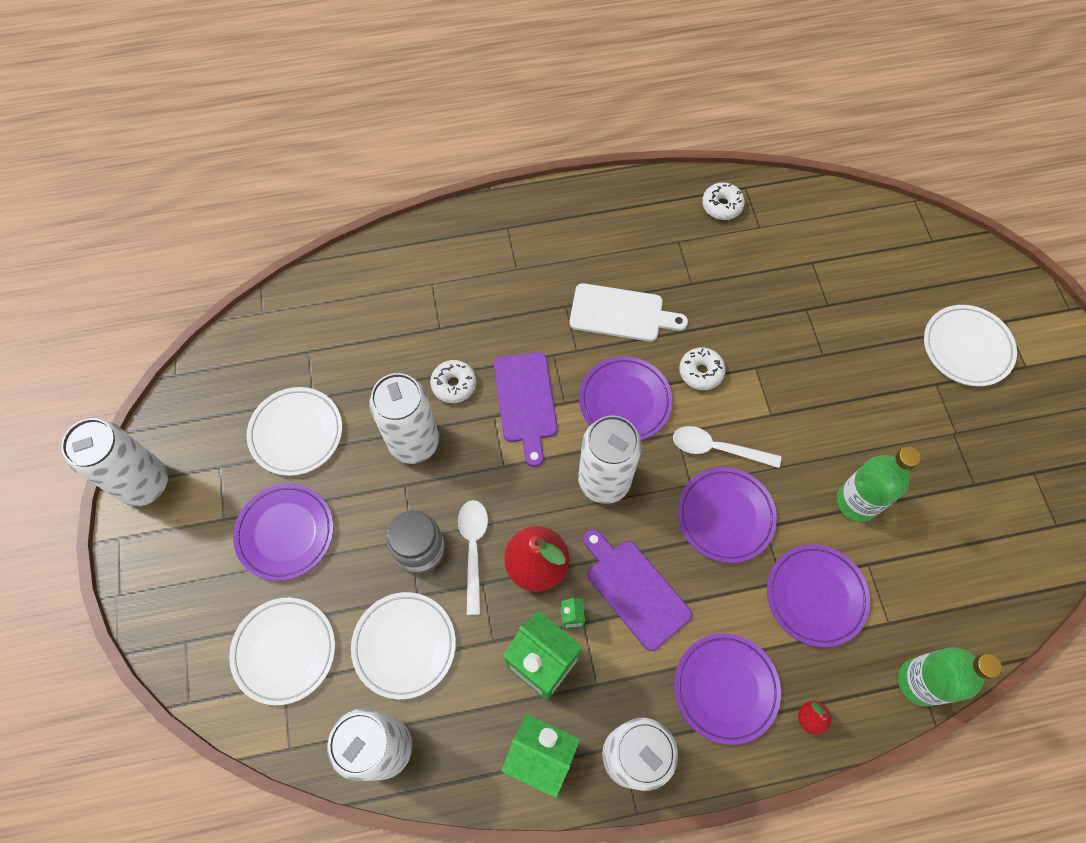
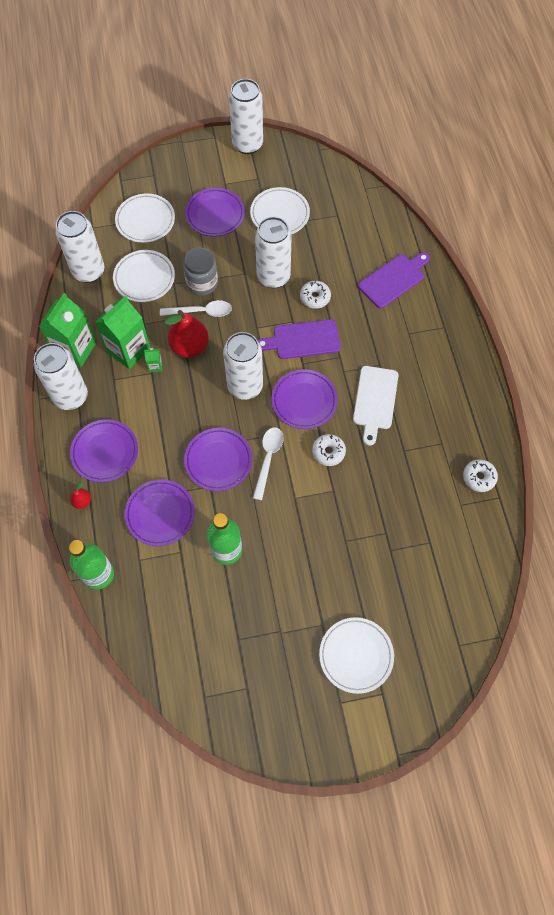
camera: 90 degrees right, 0 degrees up
purple cutting board [583,529,692,651] -> purple cutting board moved to [358,252,430,308]

